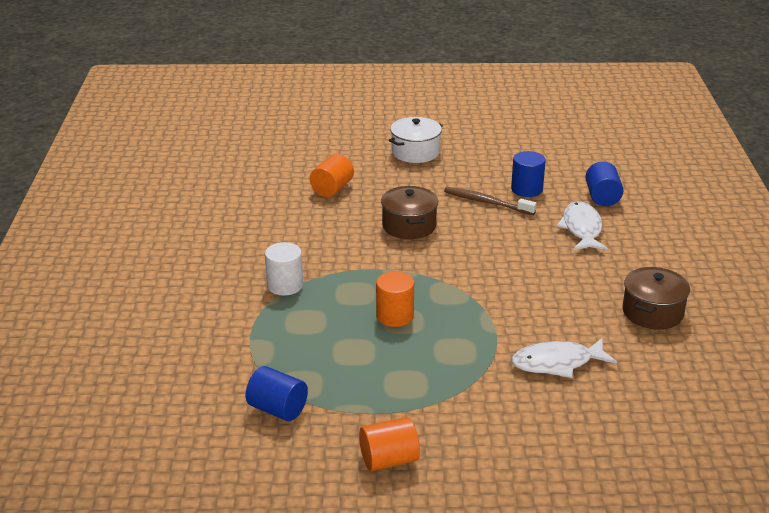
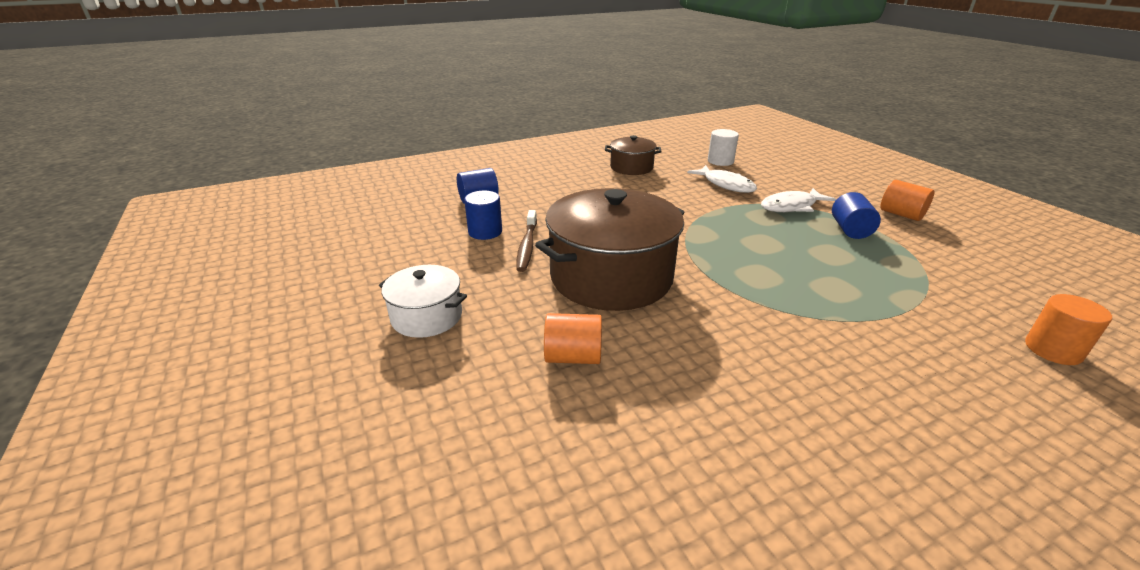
camera: 115 degrees left, 0 degrees up
blue cylinder [245,366,308,421] -> blue cylinder moved to [832,192,881,239]
white cylinder [265,242,303,296] -> white cylinder moved to [708,129,739,166]
orange cylinder [376,271,414,327] -> orange cylinder moved to [1025,294,1112,365]
brown pot [381,186,438,239] -> brown pot [535,188,684,311], size x1.94
white fish [557,201,608,250] -> white fish moved to [761,188,836,212]

